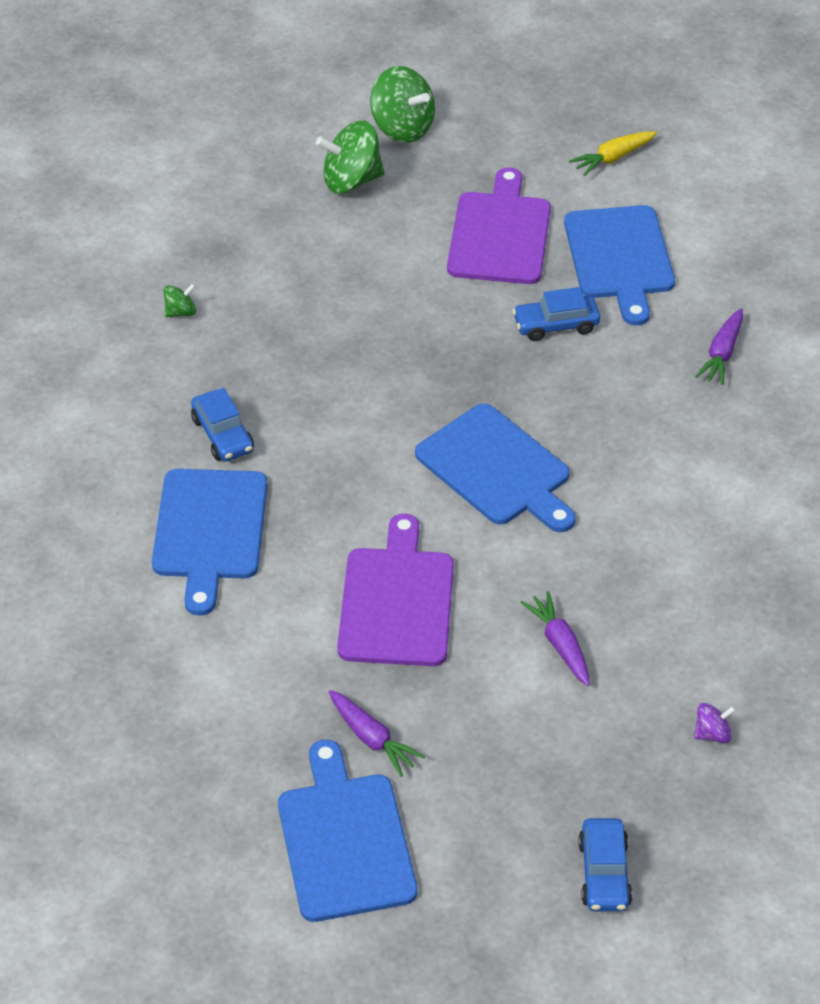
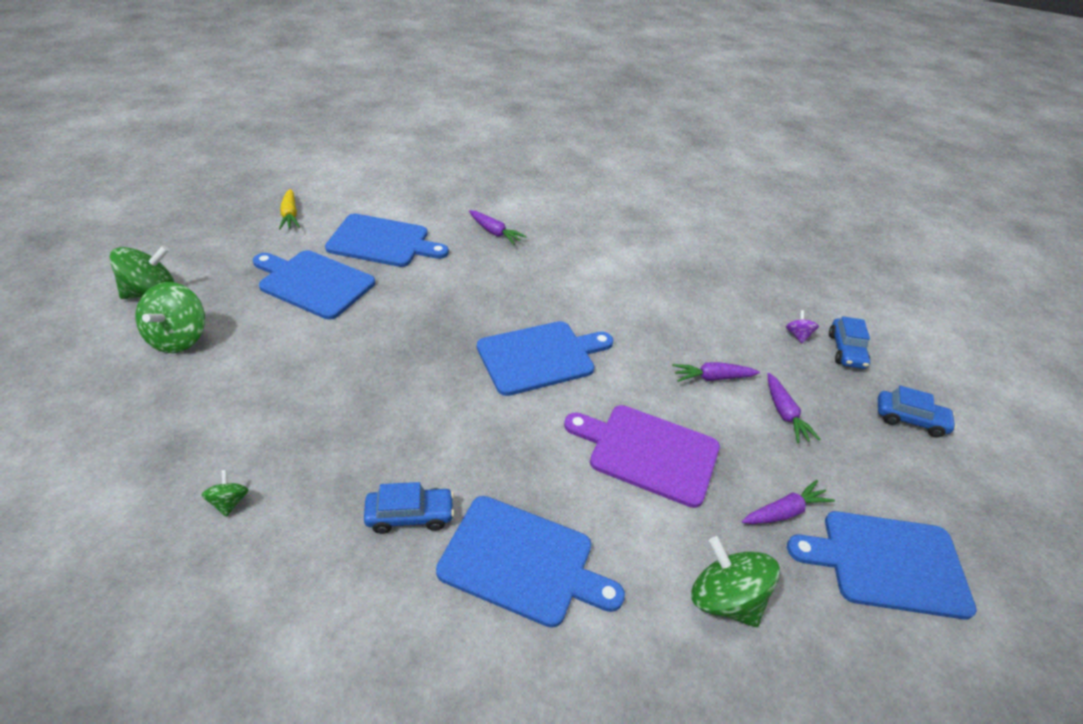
camera: 75 degrees left, 5 degrees down
purple cutting board [447,167,551,284] -> blue cutting board [253,250,375,320]
blue car [512,287,600,341] -> blue car moved to [829,316,870,369]
none -> green spinning top [691,536,780,627]
none -> purple carrot [768,373,820,443]

